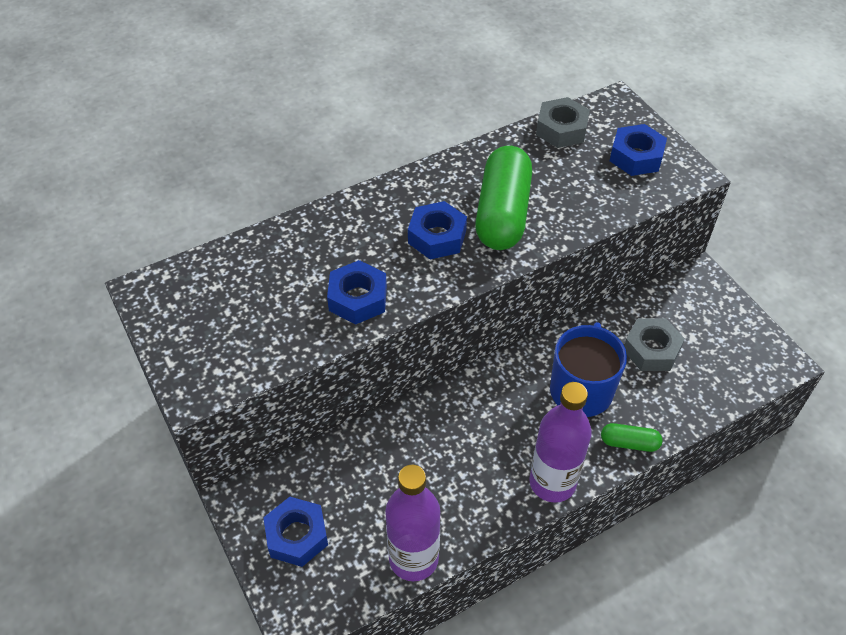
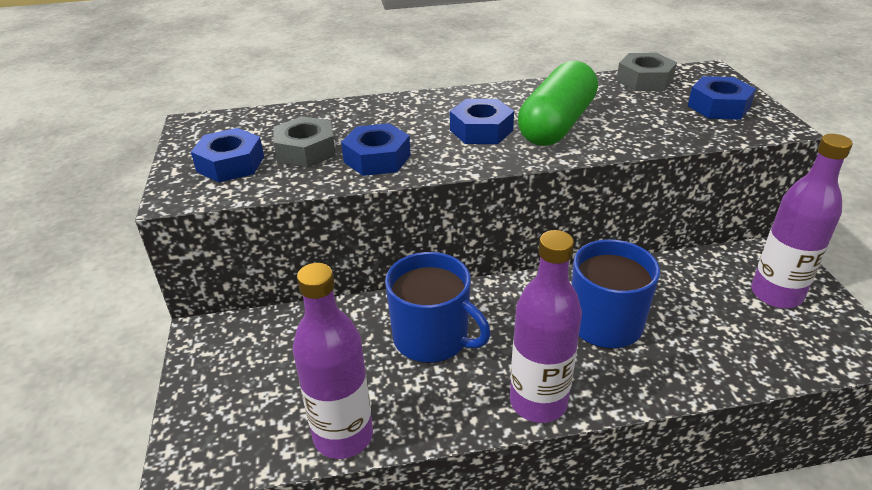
camera: 20 degrees right, 15 degrees down
blue nut [263,497,328,567] -> blue nut moved to [191,128,264,182]
green capsule [601,423,662,452] -> none
grey nut [624,318,685,371] -> grey nut moved to [274,116,336,168]
none -> blue mug [385,252,491,363]
none -> purple bottle [751,134,853,308]

